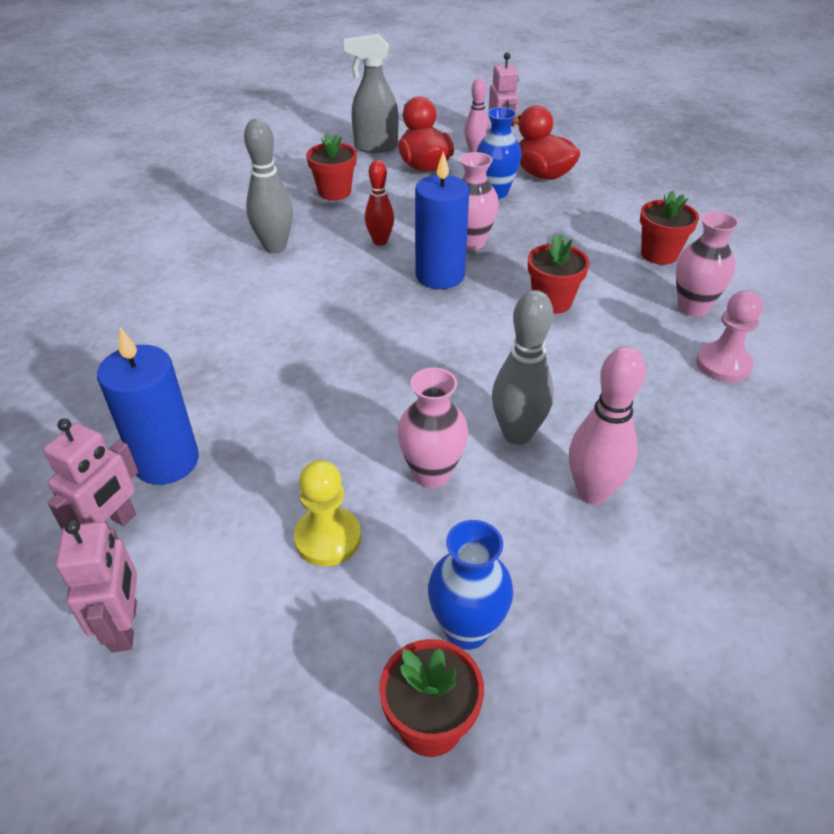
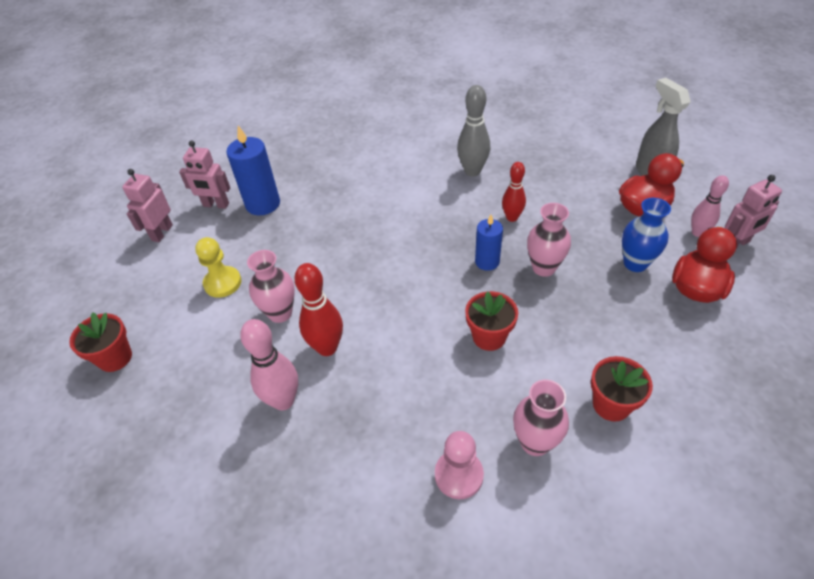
camera: 75 degrees right, 5 degrees up
pink robot [55,519,137,653] -> pink robot turned 135 degrees clockwise [122,169,173,242]
red flower pot [306,133,357,201] -> none
blue candle [415,151,469,289] -> blue candle [475,215,503,271], size x0.62
blue vase [428,520,513,650] -> none
grey bowling pin [492,290,554,445] -> red bowling pin [294,263,343,356]

